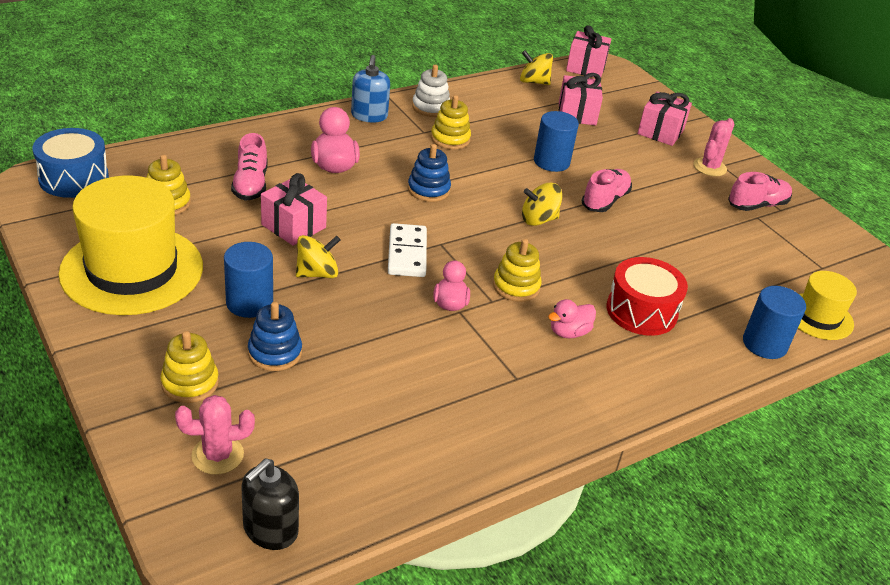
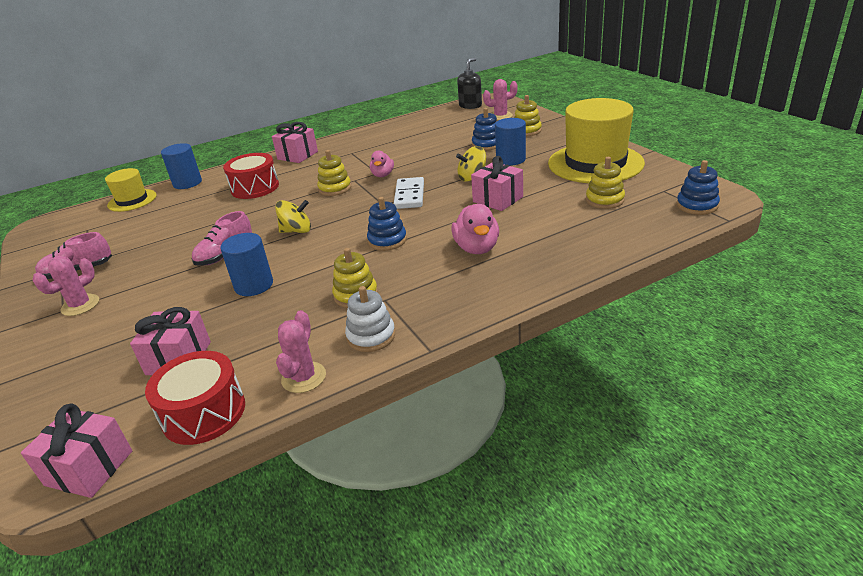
camera: 170 degrees left, 5 degrees down
blue drum [33,128,109,198] -> blue stacking toy [676,160,720,215]
pink shoe [231,133,268,201] -> none
blue soap dispenser [351,55,390,122] -> none
yellow spinning top [520,50,553,85] -> red drum [145,351,245,445]
pink duck [548,299,596,338] -> none
pink gift [637,91,692,146] -> pink gift moved to [272,122,318,163]
none -> pink cactus [276,310,326,393]

